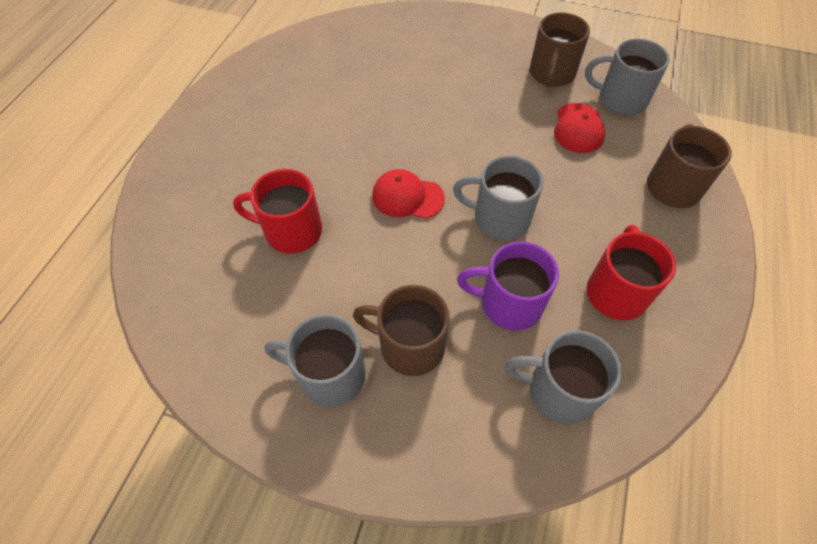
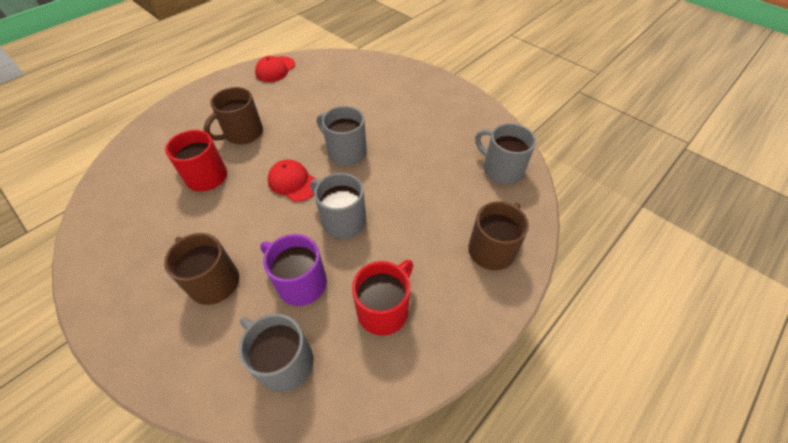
camera: 25 degrees right, 5 degrees down
grey mug [265,314,366,407] -> grey mug moved to [317,106,367,165]
brown mug [530,13,590,87] -> brown mug moved to [204,87,263,144]
red cap [554,103,605,153] -> red cap moved to [255,56,295,82]

